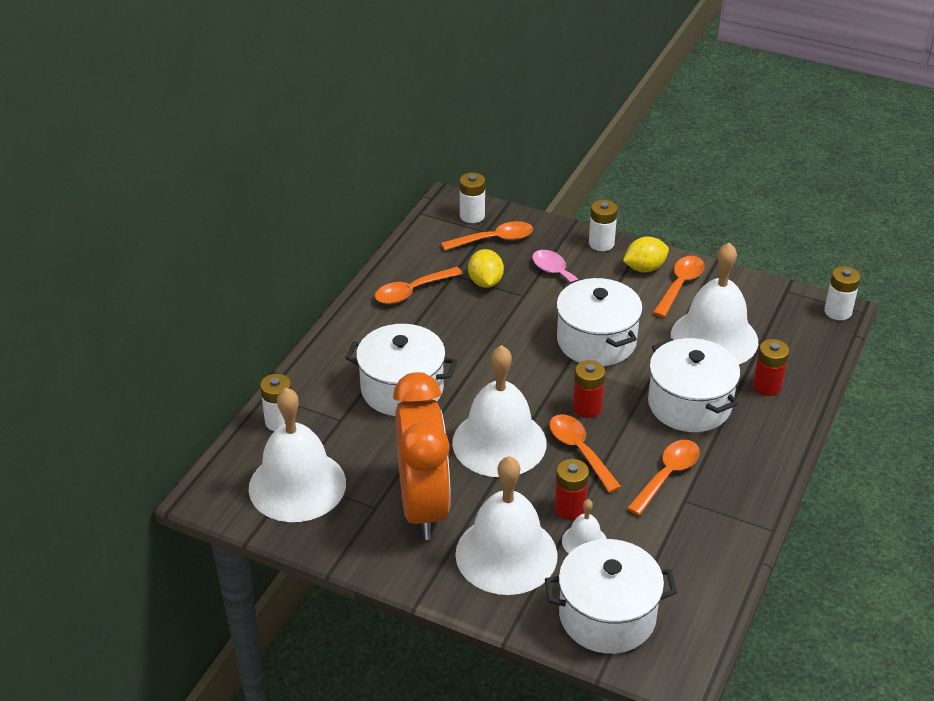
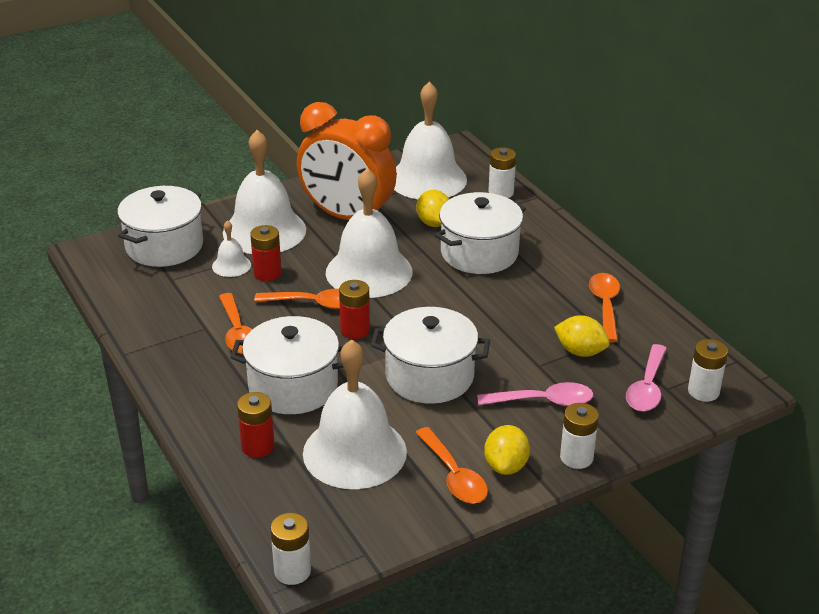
camera: 125 degrees right, 5 degrees down
orange spoon [441,221,533,251] -> pink spoon [626,344,667,412]
none -> yellow lemon [417,190,449,227]

